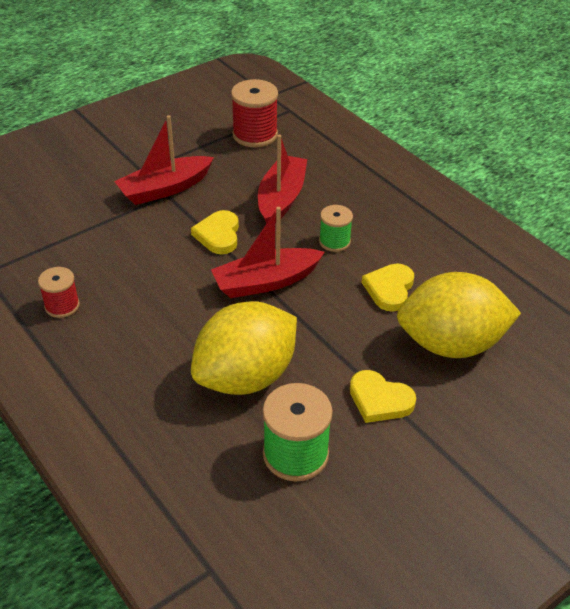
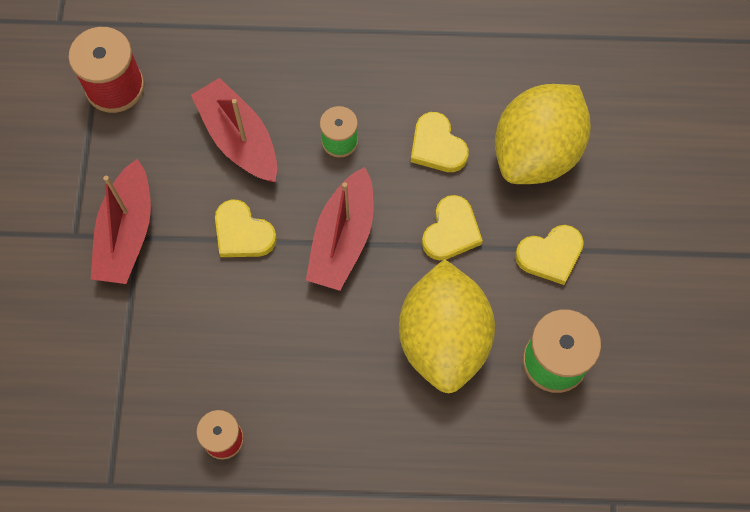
camera: 50 degrees left, 25 degrees up
none -> yellow heart [422,195,483,260]

